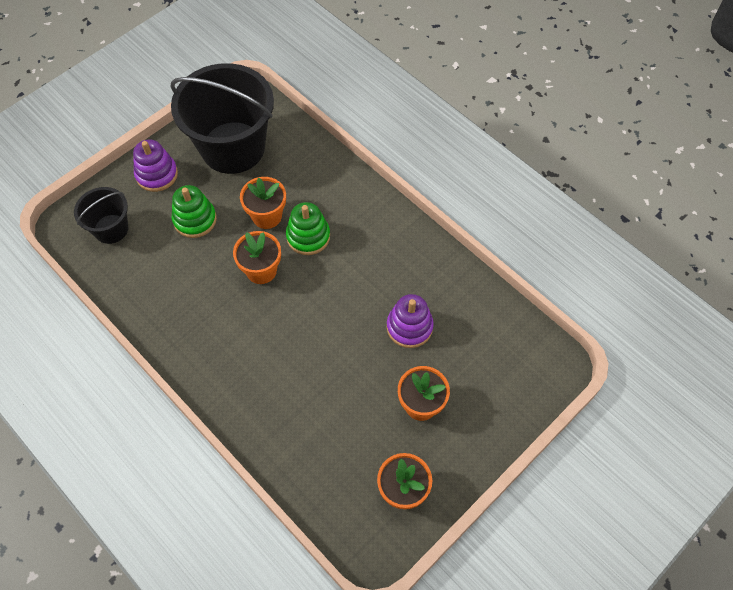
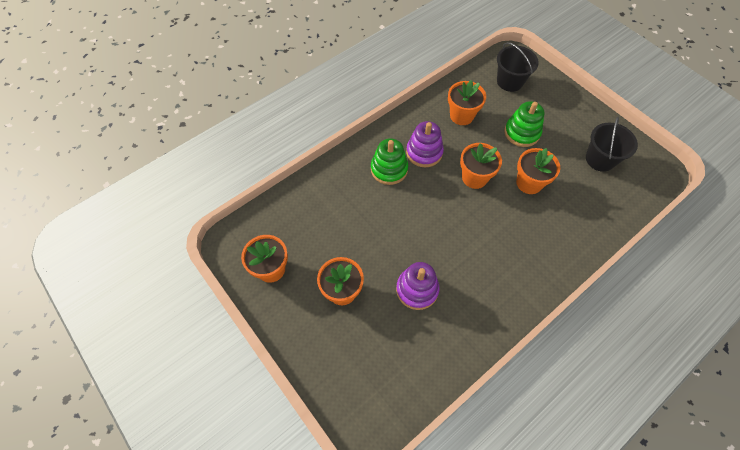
camera: 95 degrees right, 0 degrees up
purple stacking toy [133,139,178,192] -> purple stacking toy moved to [406,121,444,167]
black bucket [171,63,274,174] -> black bucket [586,116,638,172], size x0.51
green stacking toy [286,202,330,255] -> green stacking toy moved to [371,138,408,185]
none -> orange flower pot [448,80,486,125]

